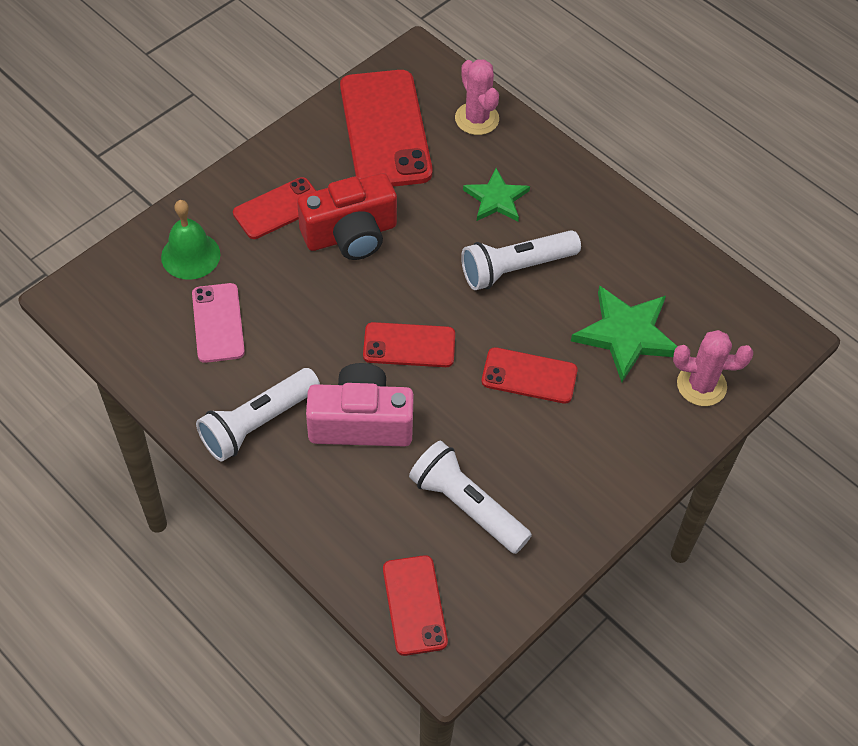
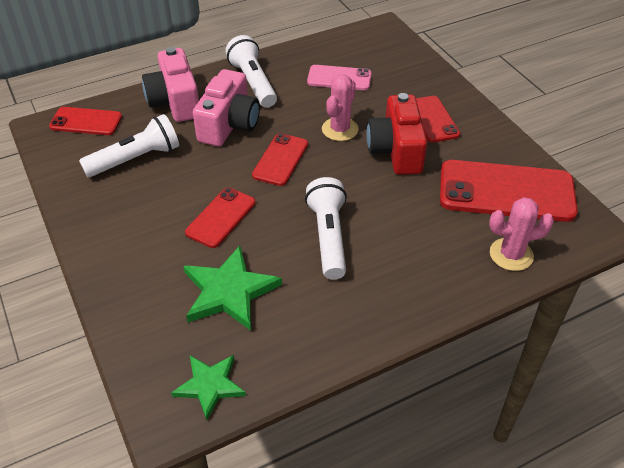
camera: 110 degrees right, 10 degrees down
green bell [161,200,220,280] -> none
green star [463,168,530,221] -> green star moved to [171,355,246,420]
pink cactus [673,330,753,406] -> pink cactus moved to [322,74,359,141]
none -> pink camera [142,47,199,122]

